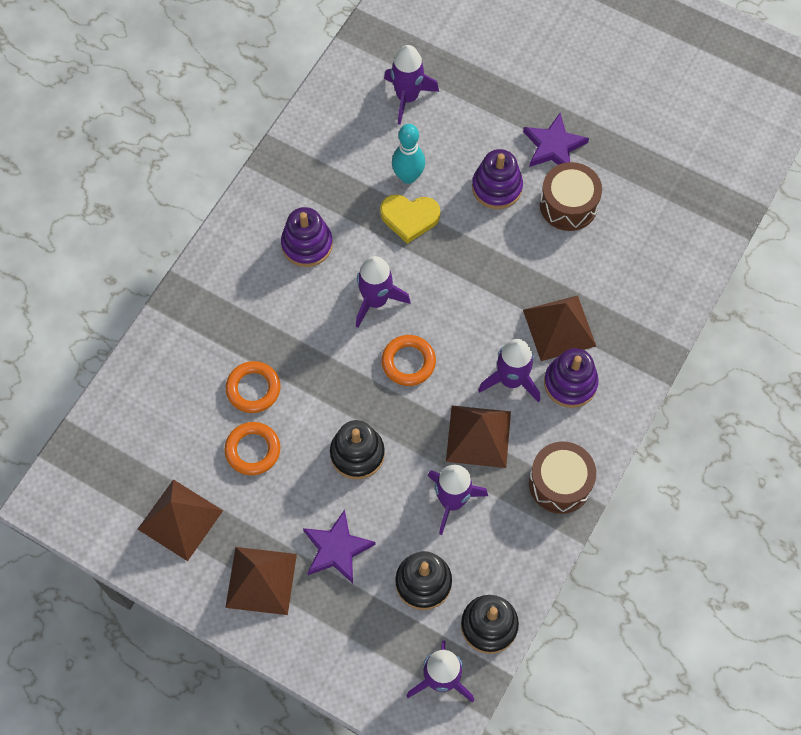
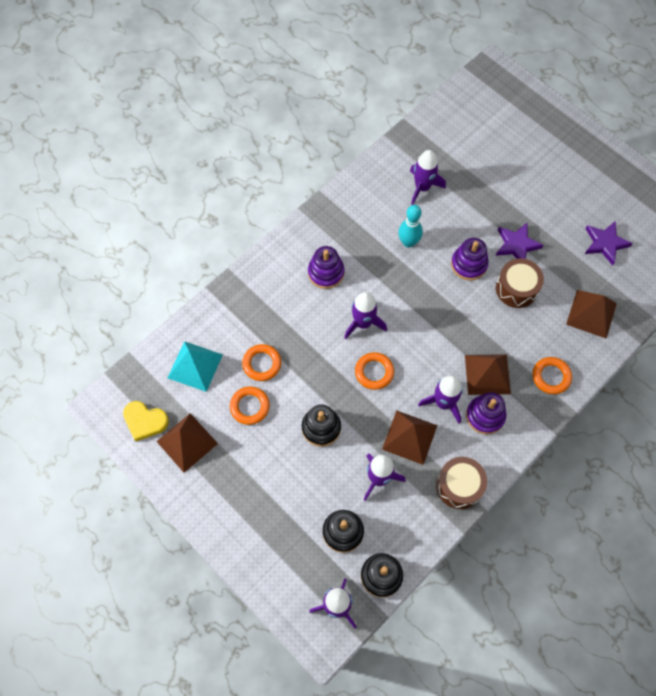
camera: 15 degrees right, 0 degrees up
brown pyramid [225,547,297,615] -> brown pyramid moved to [566,290,617,338]
purple star [303,510,376,583] -> purple star moved to [585,221,633,265]
yellow heart [380,194,440,244] -> yellow heart moved to [123,401,169,441]
none -> turquoise pyramid [168,341,223,392]
none -> orange ring [532,357,572,394]

